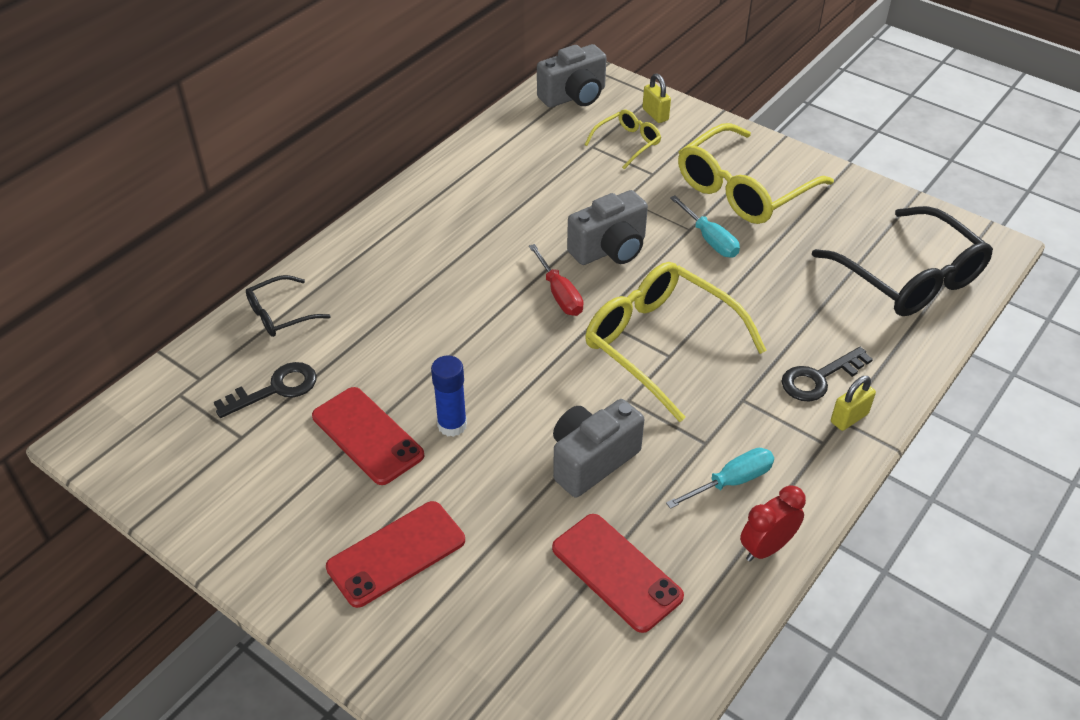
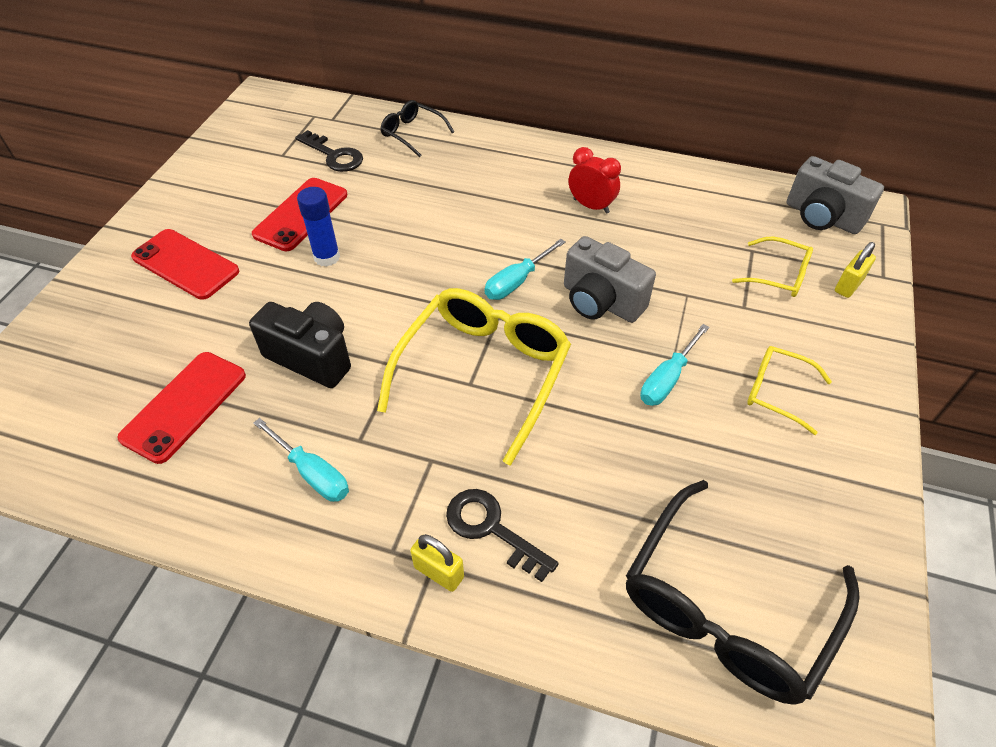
camera: 70 degrees right, 5 degrees up
red screwdriver [529,244,583,316] -> turquoise screwdriver [485,239,566,300]
grey camera [553,399,644,497] -> black camera [249,302,351,388]
yellow glasses [678,123,834,224] -> yellow glasses [747,346,832,435], size x0.50
red clock [740,485,806,562] -> red clock moved to [569,147,621,214]

